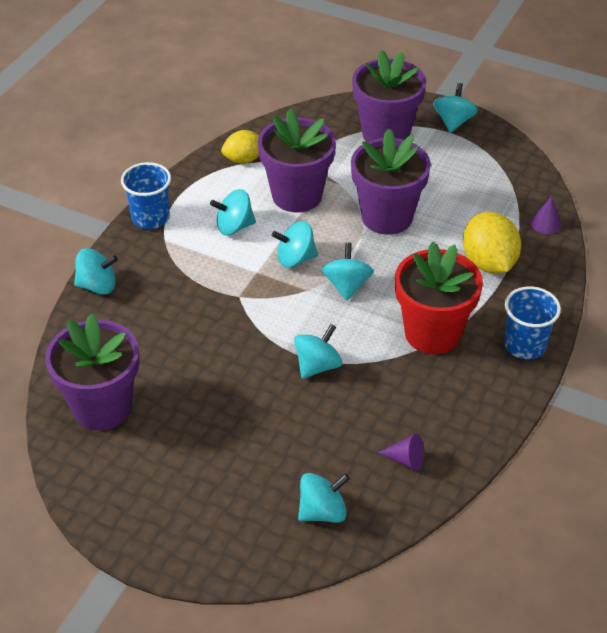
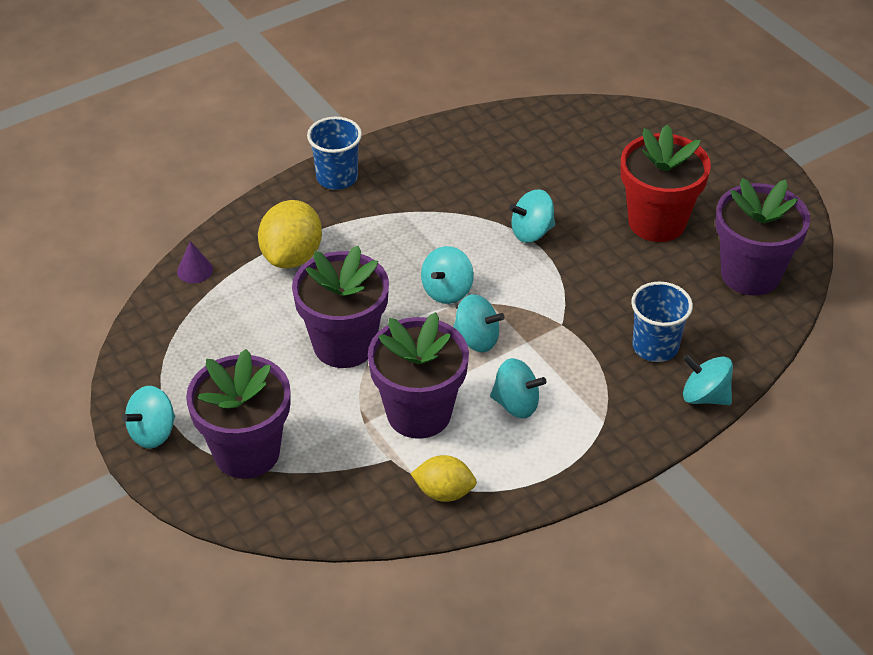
camera: 150 degrees left, 0 degrees up
blue cup [121,162,171,229] -> blue cup moved to [631,282,693,362]
turquoise spinning top [298,473,350,523] -> none
purple cone [378,434,424,471] -> none
red flower pot [395,242,483,354] -> red flower pot moved to [620,125,711,242]

